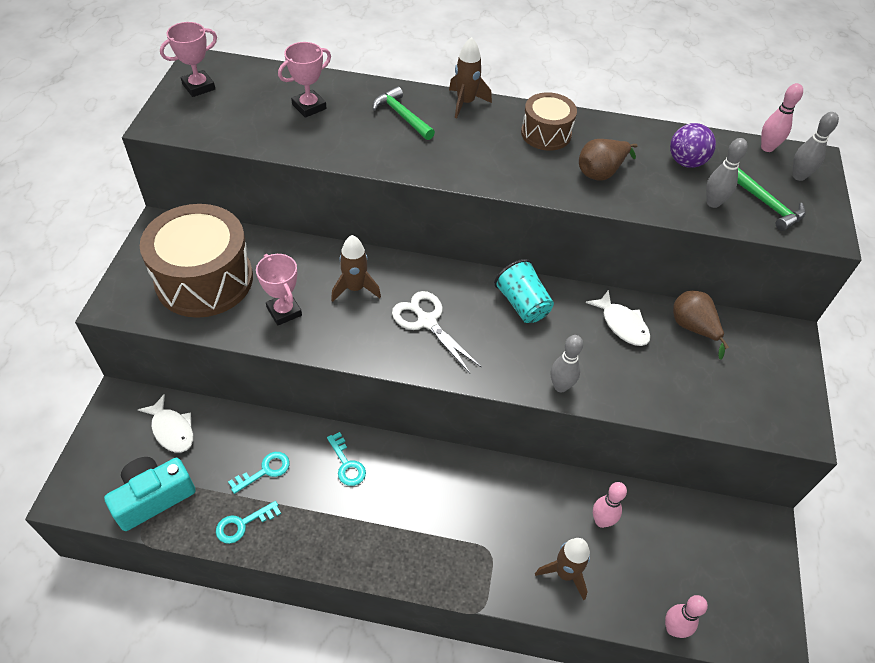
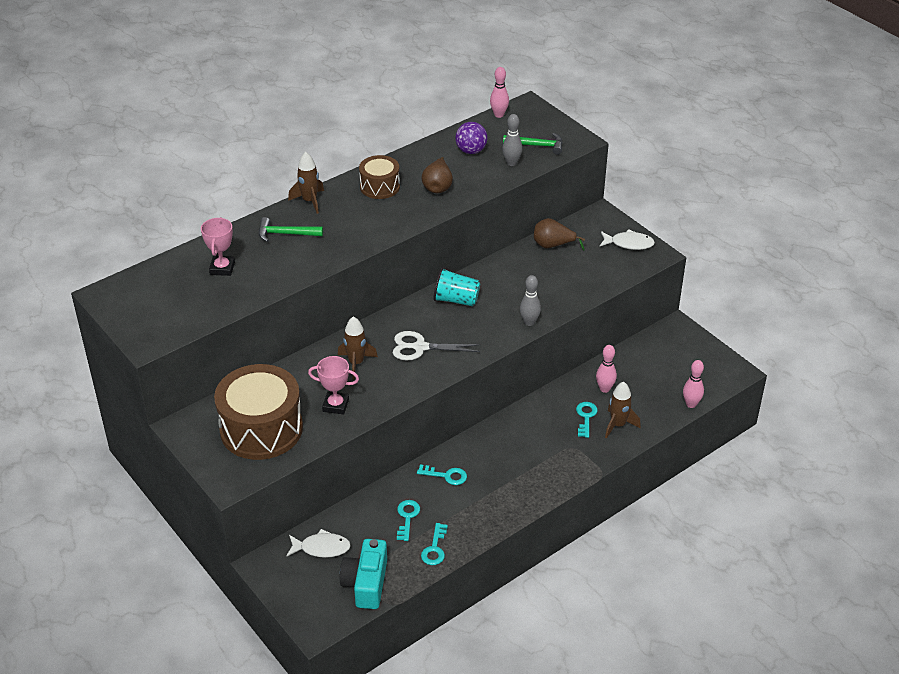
camera: 45 degrees left, 10 degrees down
pink trophy [160,22,217,97] -> none
white fish [586,290,650,346] -> white fish moved to [600,229,655,250]
grey bowling pin [792,112,839,181] -> none
none -> turquoise key [576,402,598,438]

